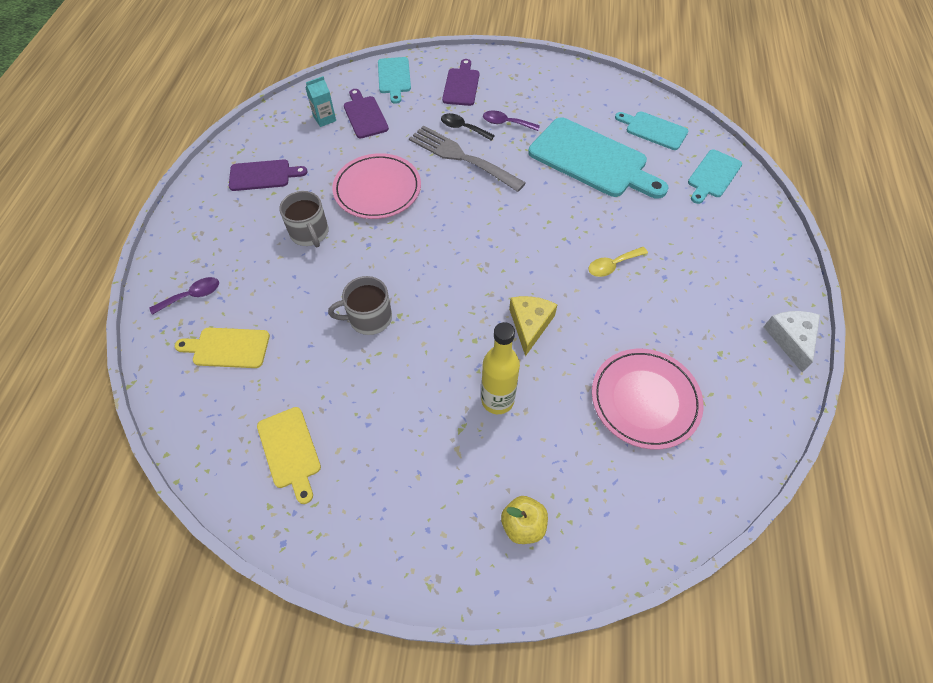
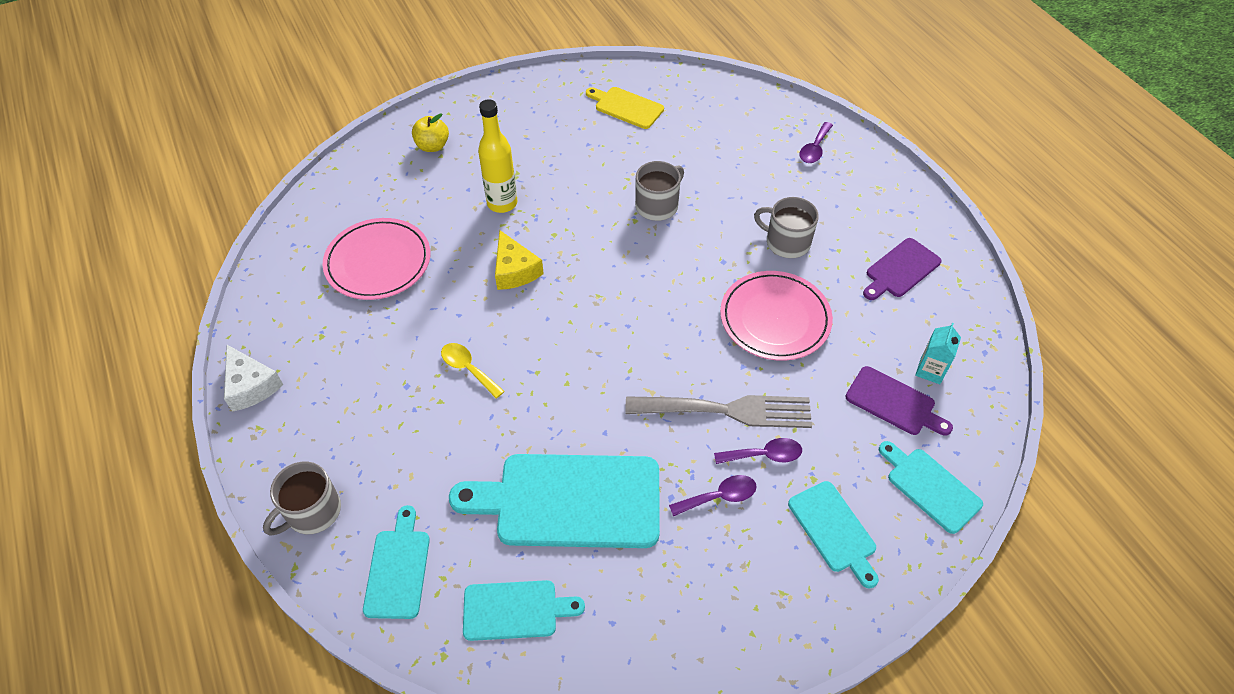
camera: 145 degrees right, 5 degrees down
yellow cutting board [175,328,270,368] -> none
black spoon [441,113,495,140] -> purple spoon [714,438,802,464]
purple cutting board [442,59,479,106] -> turquoise cutting board [788,481,879,588]
yellow spoon [588,247,648,277] -> yellow spoon turned 75 degrees counterclockwise [441,343,505,399]
none -> grey mug [263,461,341,536]

